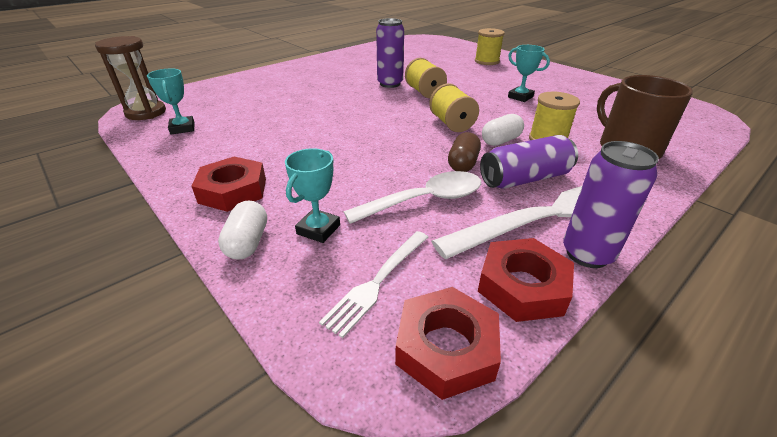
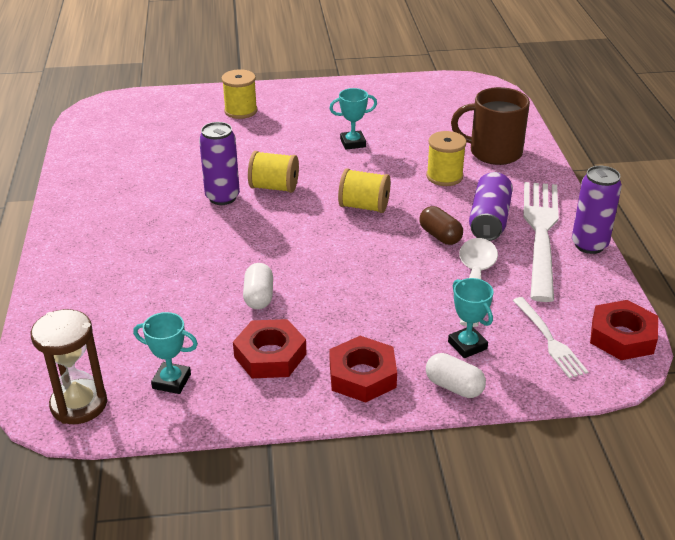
camera: 55 degrees left, 0 degrees up
red nut [478,238,574,322] -> red nut moved to [233,319,306,378]
white capsule [482,114,524,146] -> white capsule moved to [243,263,273,309]

